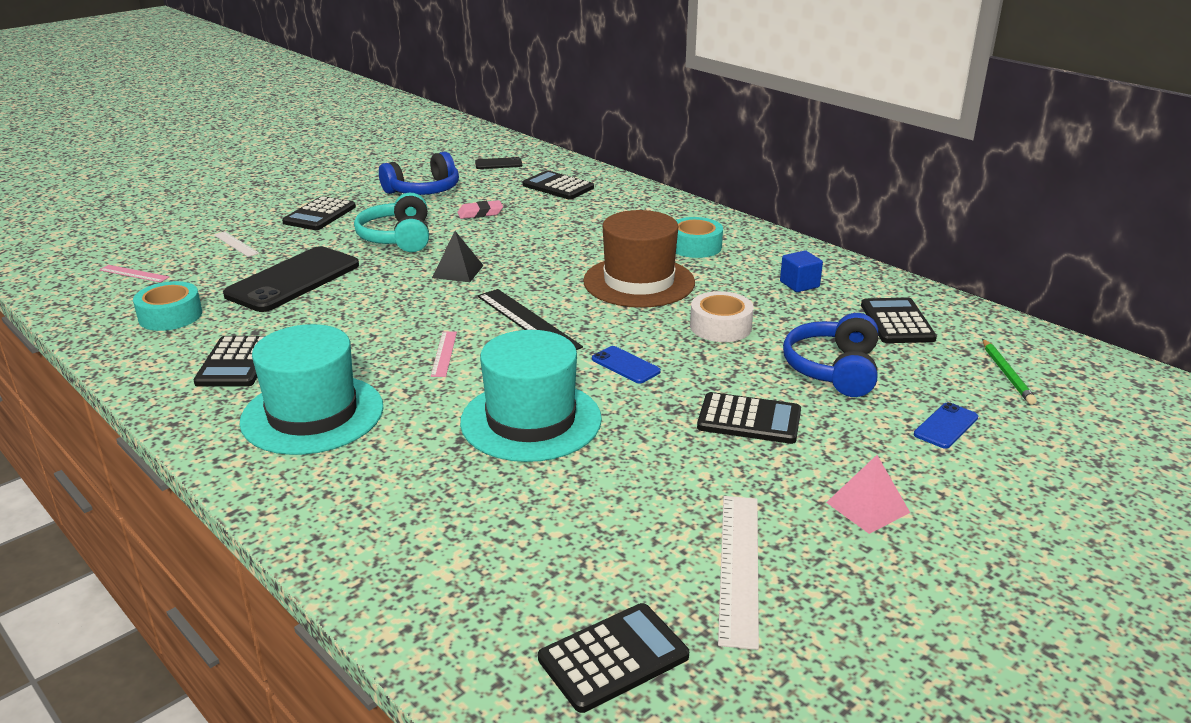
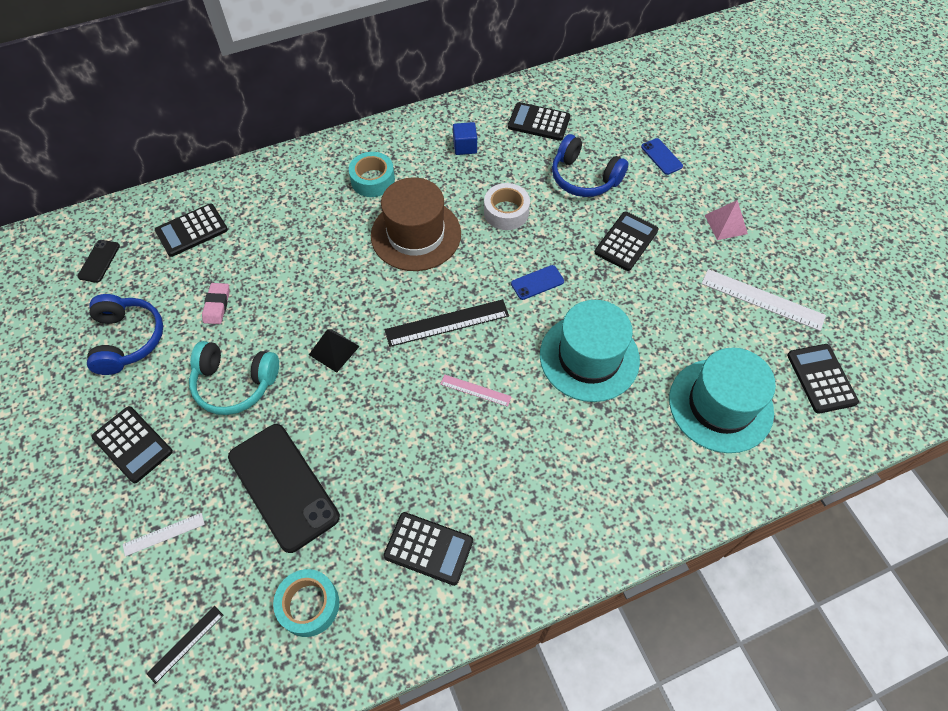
camera: 70 degrees left, 30 degrees up
pink ruler [99,265,169,283] -> black ruler [146,606,223,684]
turquoise hat [239,324,383,455] -> turquoise hat moved to [669,348,776,453]
green pencil [982,339,1037,405] -> none

